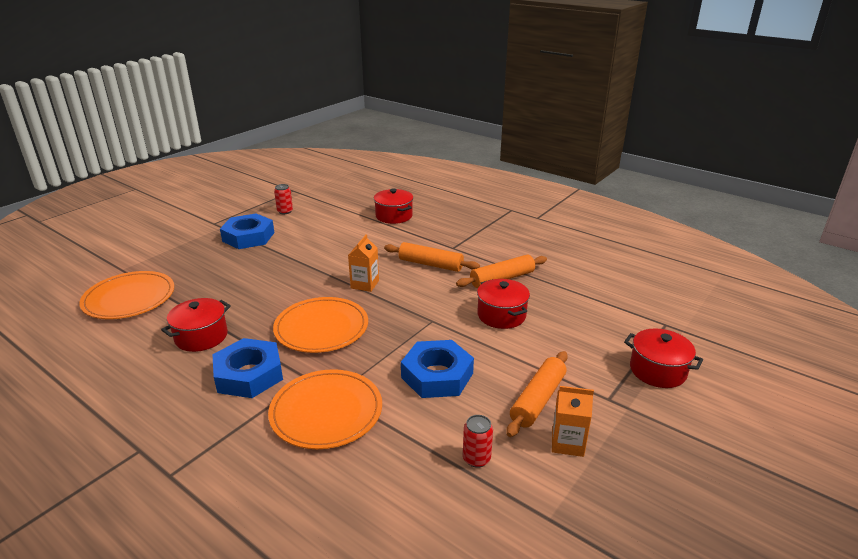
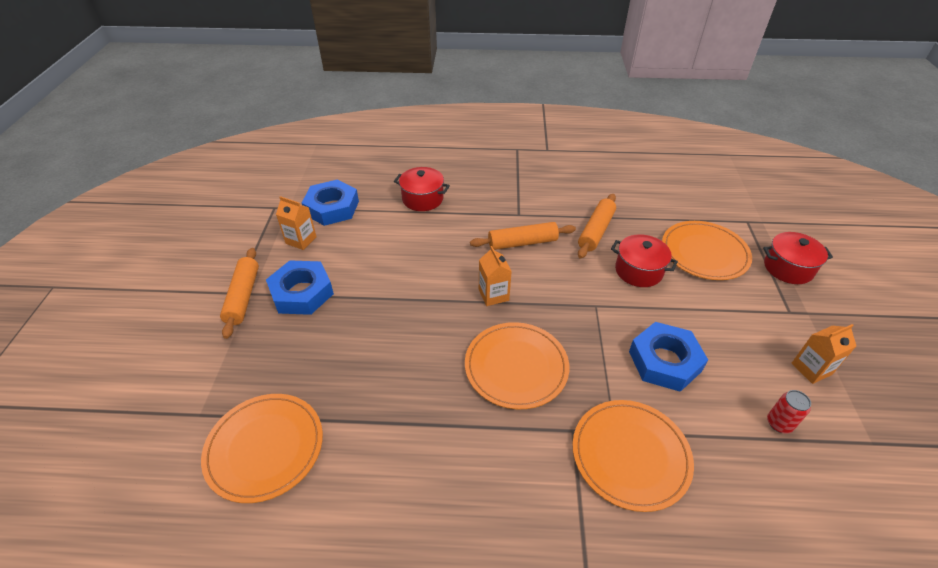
camera: 35 degrees left, 15 degrees up
red pot [161,298,231,352] -> none
blue nut [212,338,283,398] -> blue nut moved to [302,180,359,226]
red can [274,184,293,214] -> orange carton [276,196,317,250]
orange rolling pin [506,351,568,437] -> orange rolling pin moved to [220,248,259,339]
none -> orange plate [662,221,752,280]

